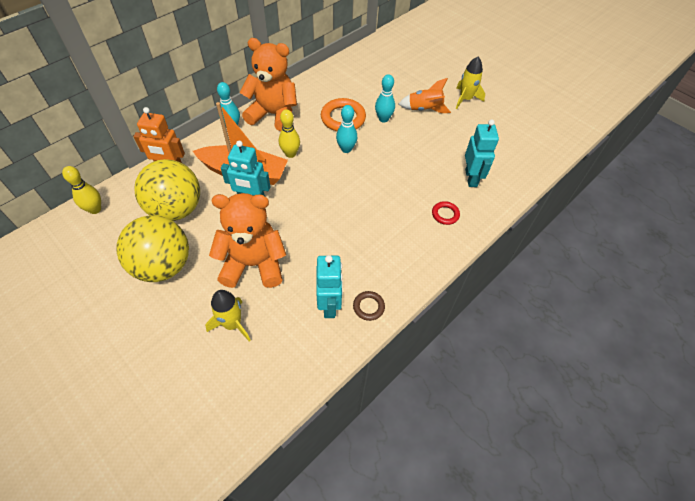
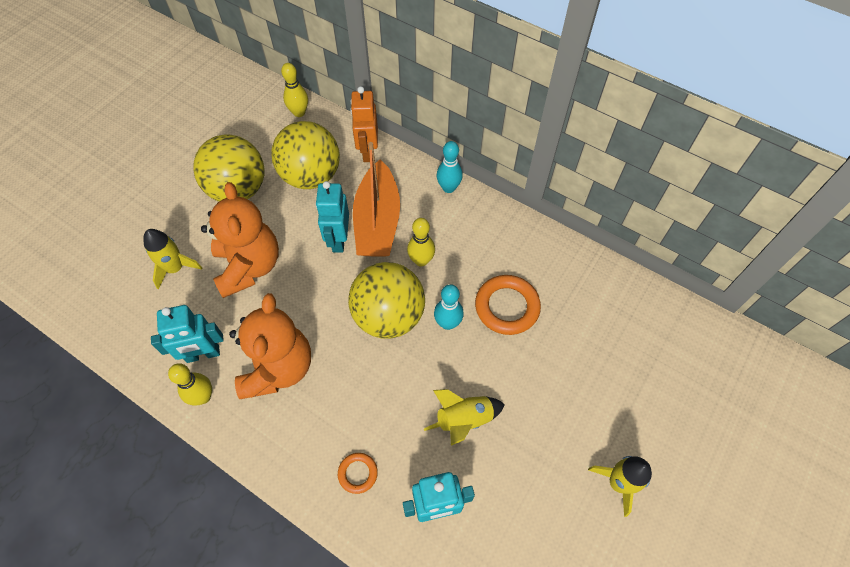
camera: 80 degrees right, 5 degrees up
orange teddy bear [240,38,297,132] -> orange teddy bear moved to [229,293,311,399]
brown ring [353,291,385,321] -> yellow bowling pin [168,363,212,406]
turquoise bowling pin [375,74,395,122] -> none
orange rocket [399,78,451,113] -> none
red ring [432,201,460,225] -> orange ring [338,453,378,494]
none -> yellow ball [348,262,425,339]
none -> yellow rocket [424,389,505,446]

